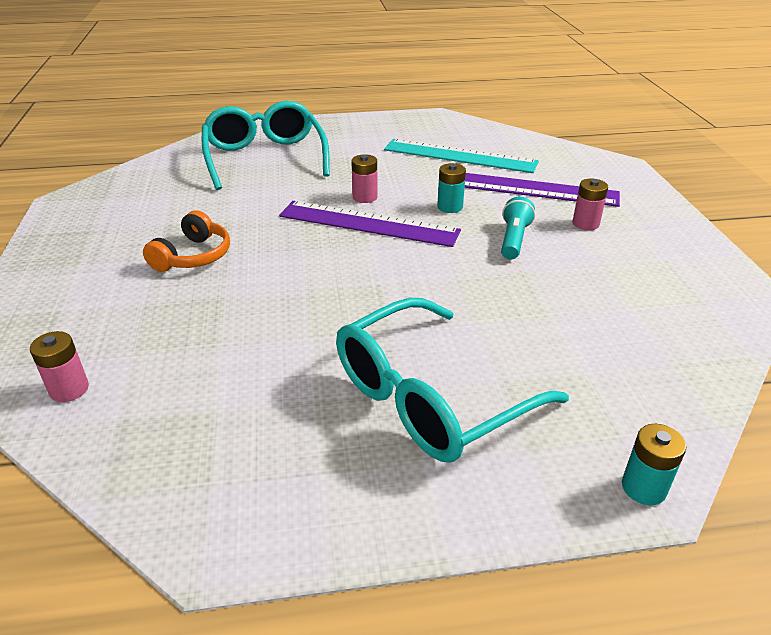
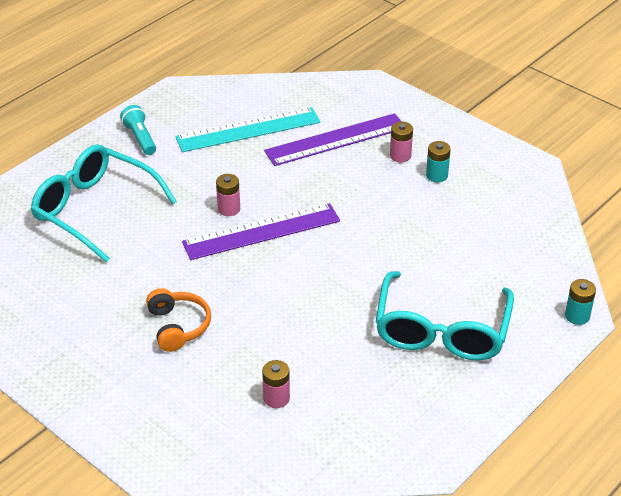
camera: 40 degrees left, 5 degrees up
pink battery [30,331,89,402] -> pink battery moved to [262,360,290,408]
turquoise battery [437,163,466,213] -> turquoise battery moved to [426,141,451,183]
turquoise flashlight [501,197,535,259] -> turquoise flashlight moved to [120,105,156,155]

